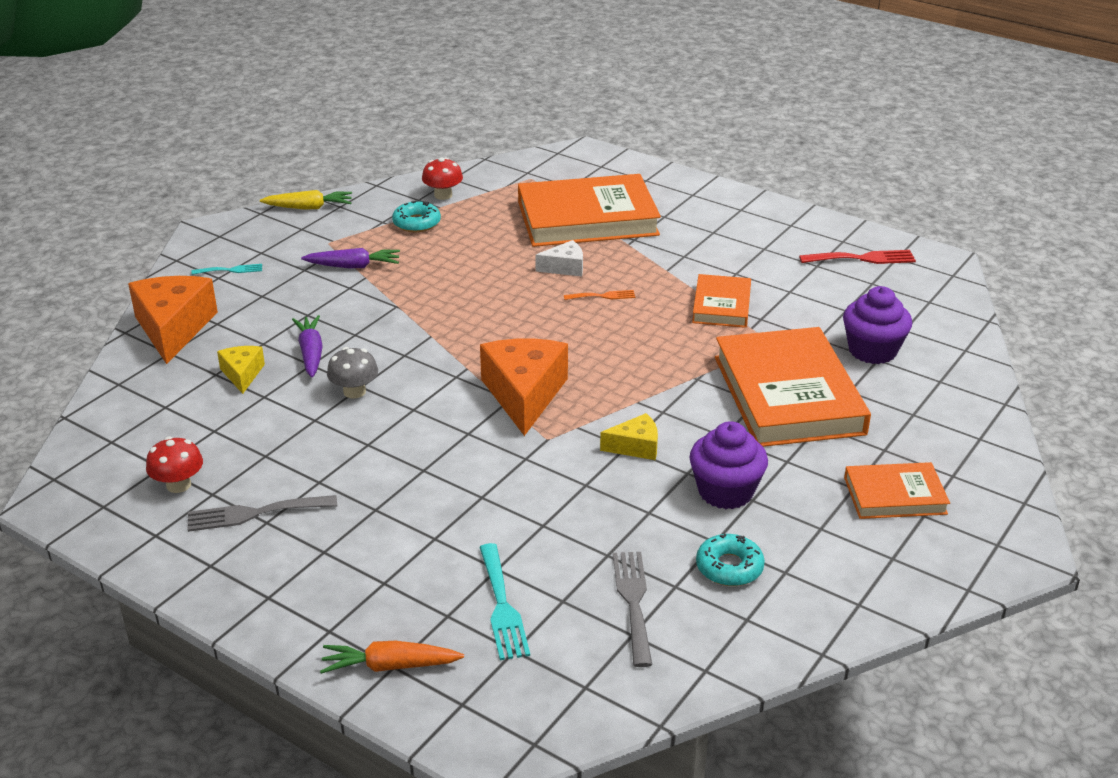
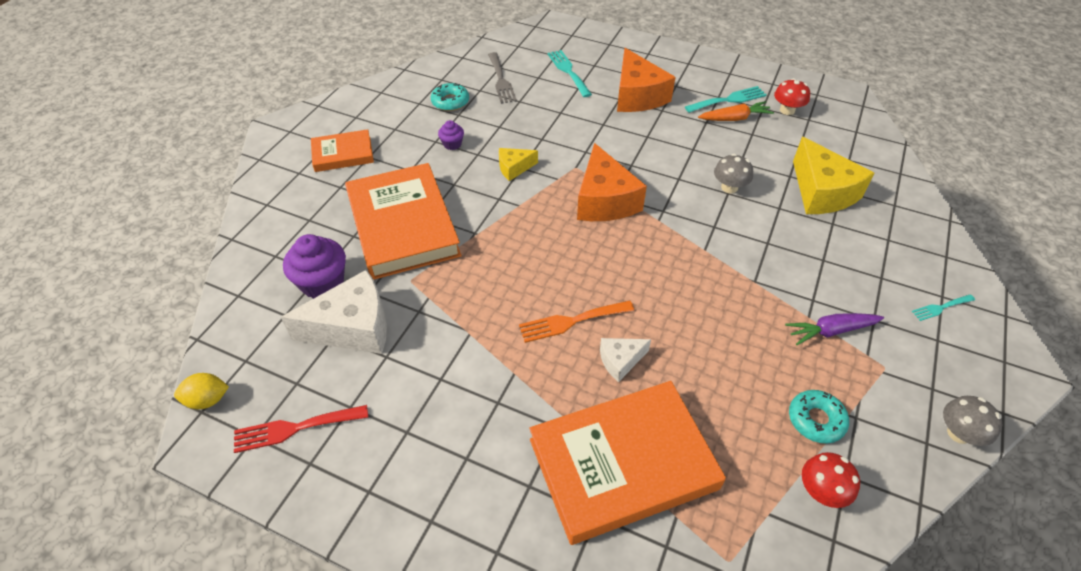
camera: 170 degrees right, 15 degrees up
orange cheese [128,276,218,364] -> orange cheese moved to [617,48,676,112]
grey fork [188,495,337,532] -> turquoise fork [685,86,766,113]
yellow cheese [217,346,265,394] -> yellow cheese [793,137,874,214], size x1.94
yellow carrot [260,190,352,210] -> grey mushroom [943,396,1002,446]
purple carrot [292,315,323,377] -> none
orange carrot [320,641,464,674] -> orange carrot moved to [698,101,774,121]
orange fork [564,290,635,300] -> orange fork [519,301,634,343], size x1.68
purple cupcake [689,421,768,509] -> purple cupcake [438,120,464,150], size x0.52
orange book [692,274,751,328] -> none
none -> yellow lemon [174,373,229,409]
none -> white cheese [281,270,387,354]

